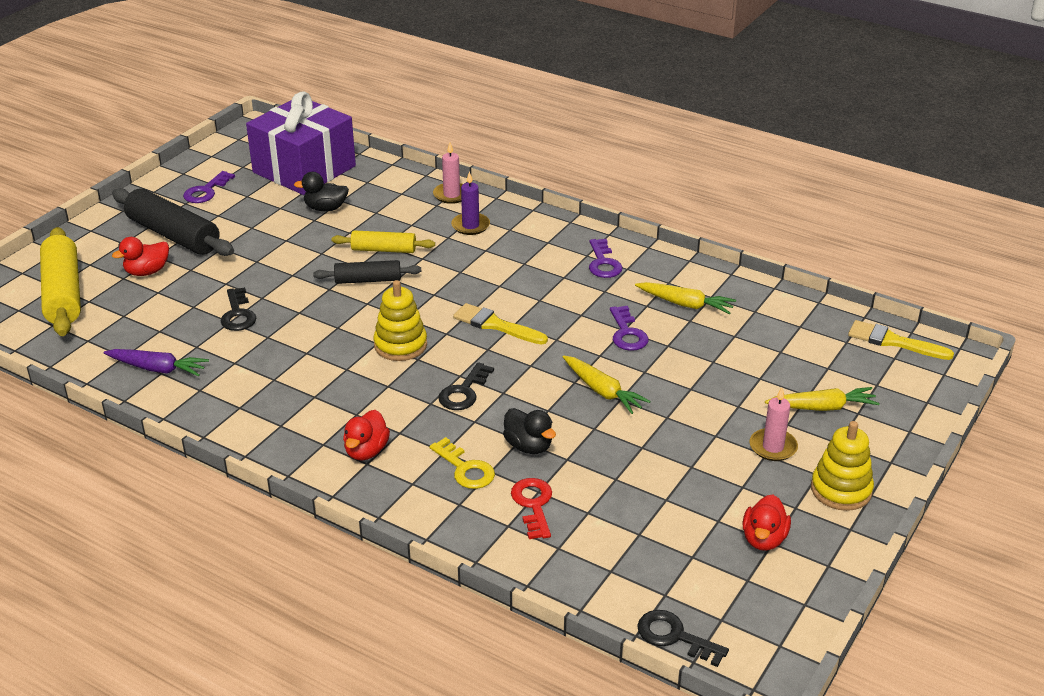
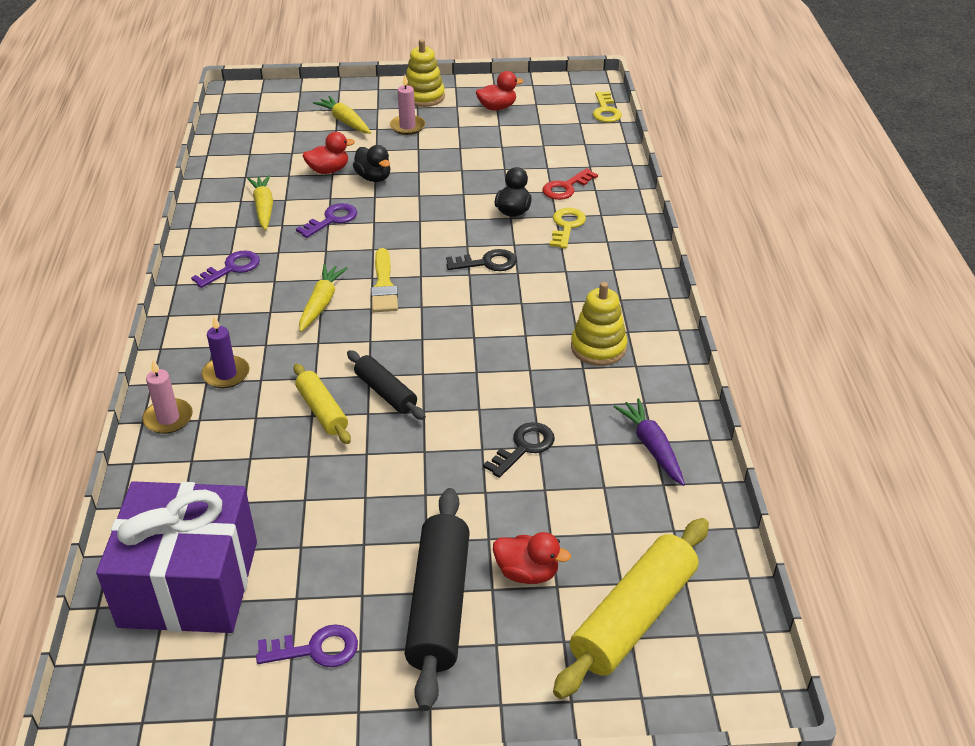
camera: 125 degrees left, 5 degrees up
black duck [294,172,349,212] -> black duck moved to [353,145,390,182]
red duck [343,410,390,460] -> red duck moved to [302,132,355,174]
yellow stacking toy [374,280,427,361] -> yellow stacking toy moved to [571,282,627,366]
yellow carrot [563,356,651,414] -> yellow carrot moved to [299,264,348,332]
black key [637,610,729,667] -> yellow key [593,92,622,122]
yellow brush [848,320,954,360] -> none

